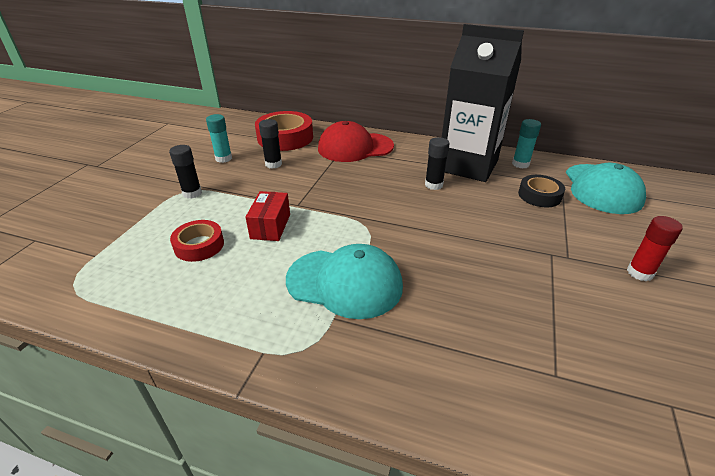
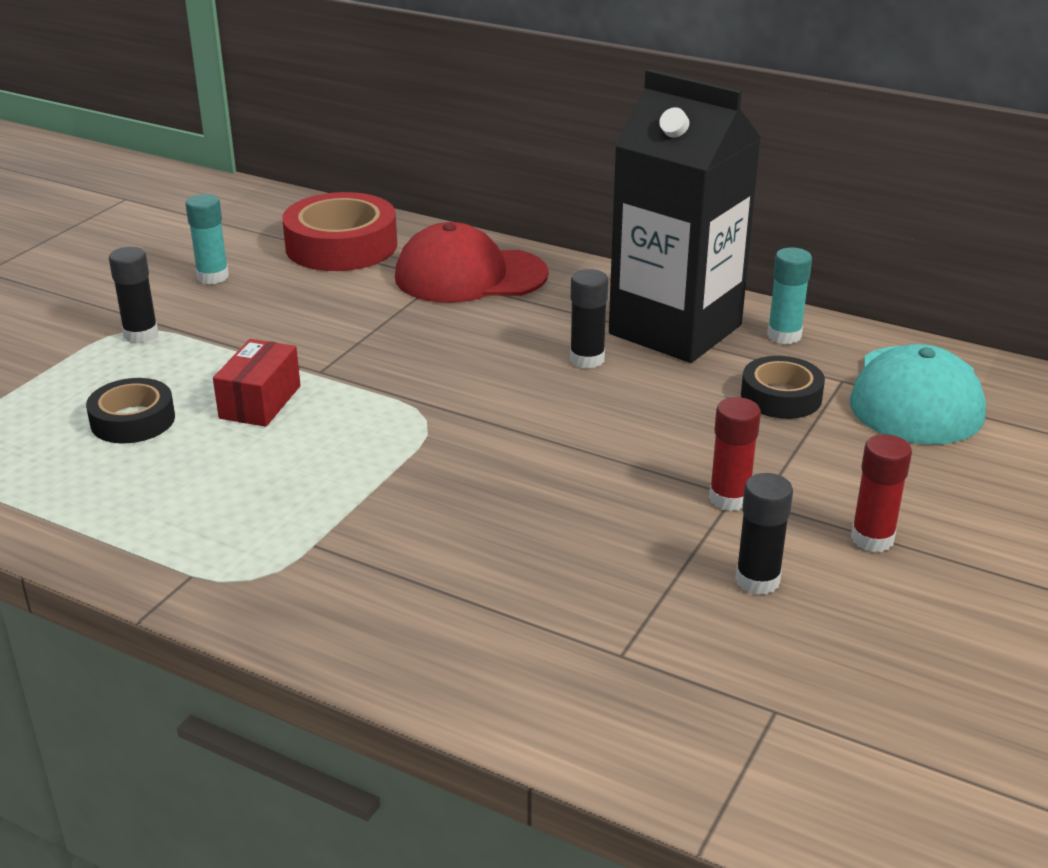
camera: 10 degrees right, 5 degrees down
red tape [170,220,224,262] -> black tape [86,378,175,443]
black glue stick [259,119,282,169] -> black glue stick moved to [735,473,793,595]
turquoise cap [286,244,403,319] -> none
none -> red glue stick [709,397,761,511]

